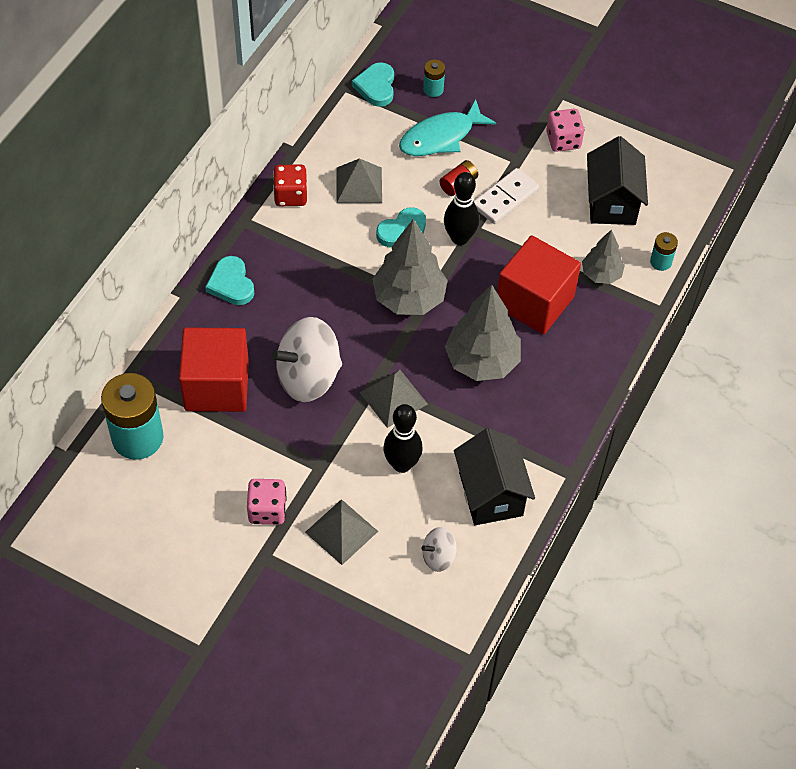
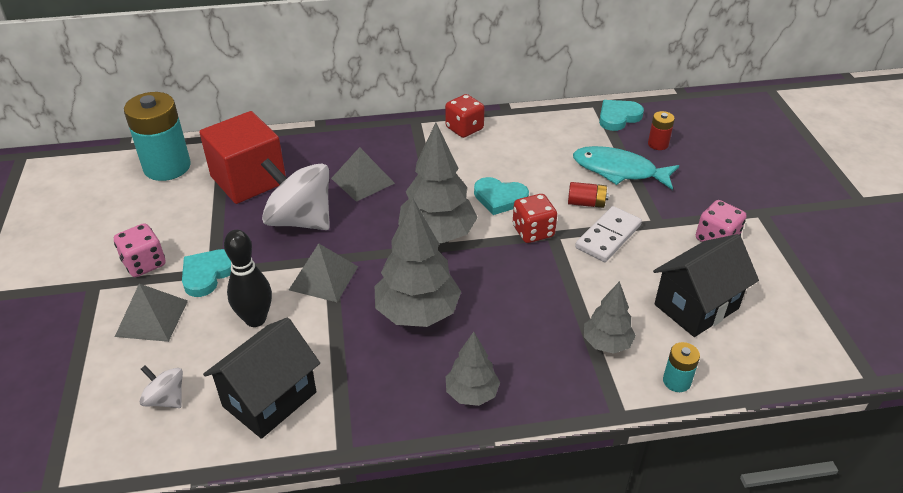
camera: 55 degrees right, 15 degrees down
turquoise heart [205,256,254,305] -> turquoise heart moved to [182,249,231,297]
grey pyramid [337,158,382,203] -> grey pyramid moved to [331,147,395,202]
turquoise battery [423,59,445,97] -> red battery [648,111,675,150]
black bowling pin [444,172,479,245] -> red dice [513,194,557,243]
white domino [474,168,539,224] -> white domino turned 60 degrees counterclockwise [575,206,642,262]
red cube [497,235,581,334] -> none
none -> grey tree [446,332,500,406]

